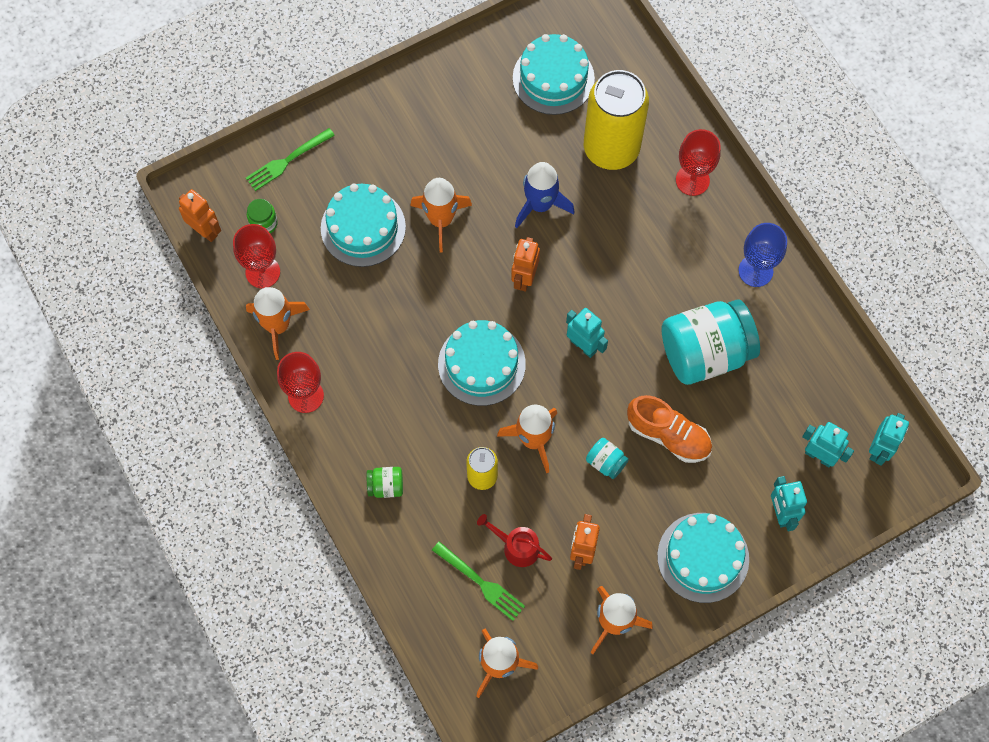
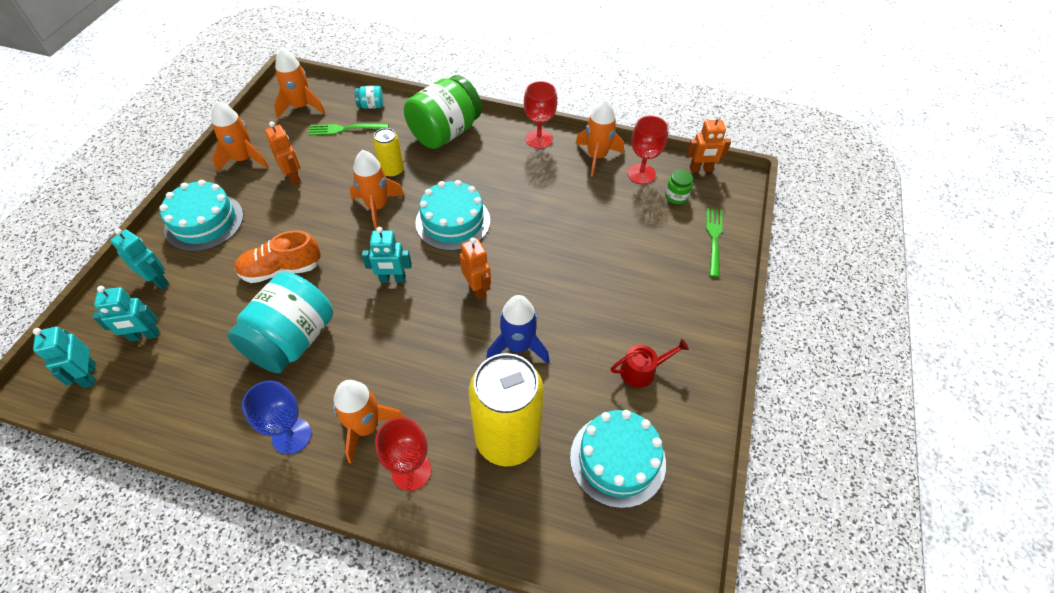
camera: 135 degrees right, 15 degrees down
turquoise cake [321,184,406,267] -> none
green jar [367,467,403,498] -> green jar [404,75,482,149], size x2.39
orange rocket [410,178,472,252] -> orange rocket moved to [333,380,405,464]
red watering can [477,514,552,567] -> red watering can moved to [611,339,689,388]
turquoise jar [586,438,629,479] -> turquoise jar moved to [355,86,383,109]

